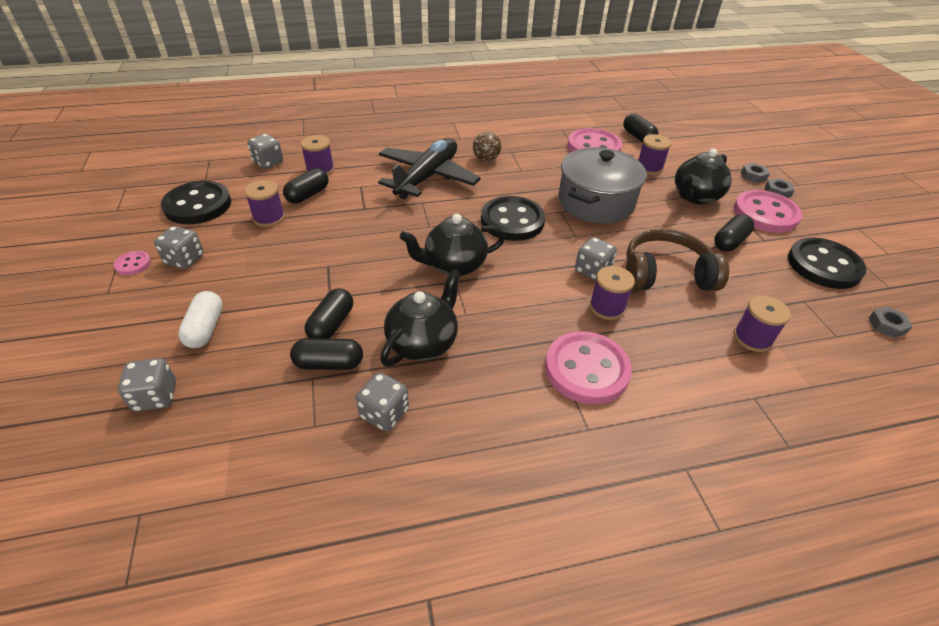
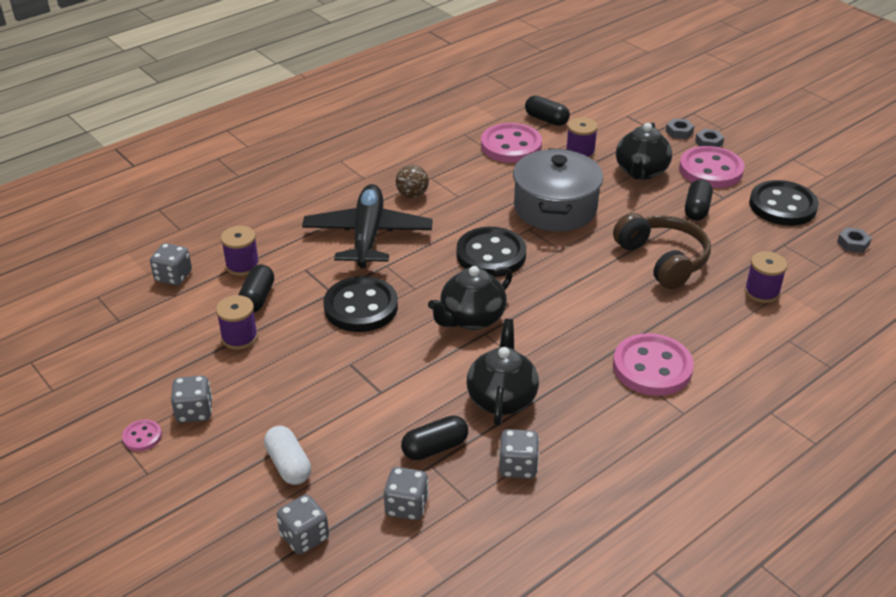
camera: 25 degrees left, 5 degrees down
black button [161,181,231,224] -> black button moved to [323,276,398,332]
black capsule [305,288,353,339] -> none
grey dice [575,237,617,281] -> grey dice moved to [384,467,429,520]
purple spool [589,266,635,320] -> none
brown headphones [626,228,729,291] -> brown headphones turned 90 degrees clockwise [613,213,711,289]

